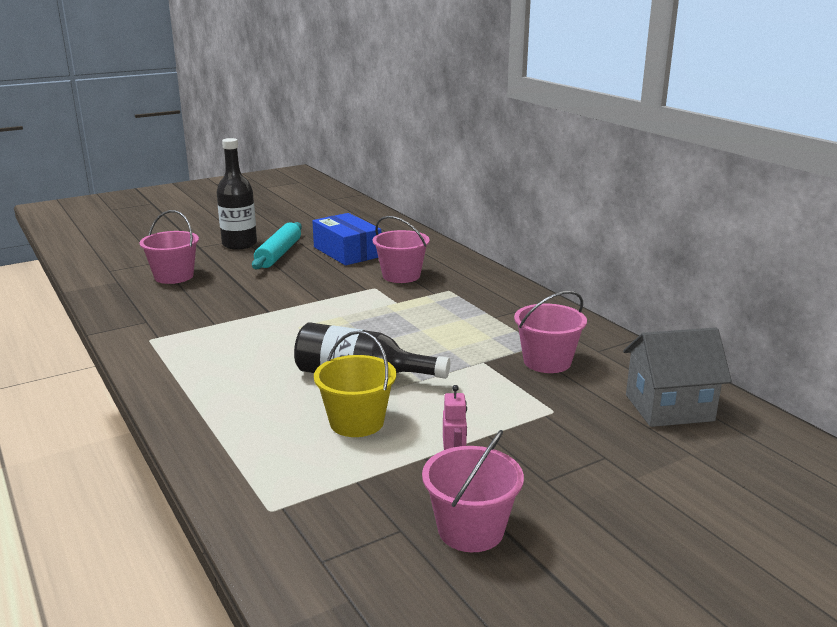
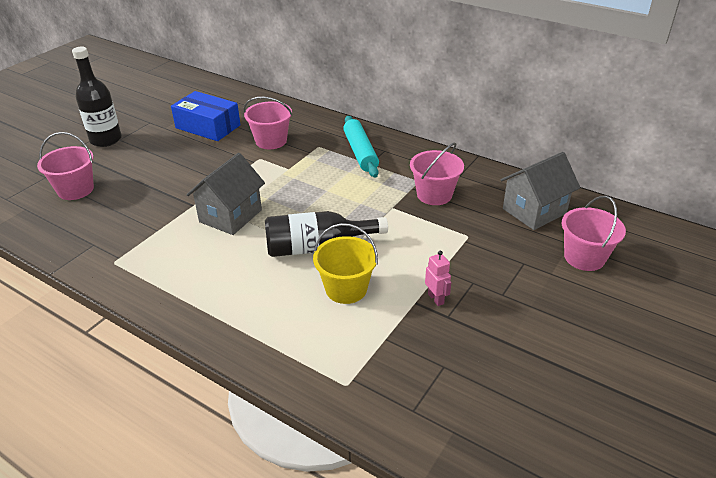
camera: 25 degrees left, 15 degrees up
turquoise rolling pin [252,222,302,269] -> turquoise rolling pin moved to [343,116,379,178]
pink bucket [422,430,524,552] -> pink bucket moved to [562,196,626,271]
none -> grey house [186,153,265,235]

